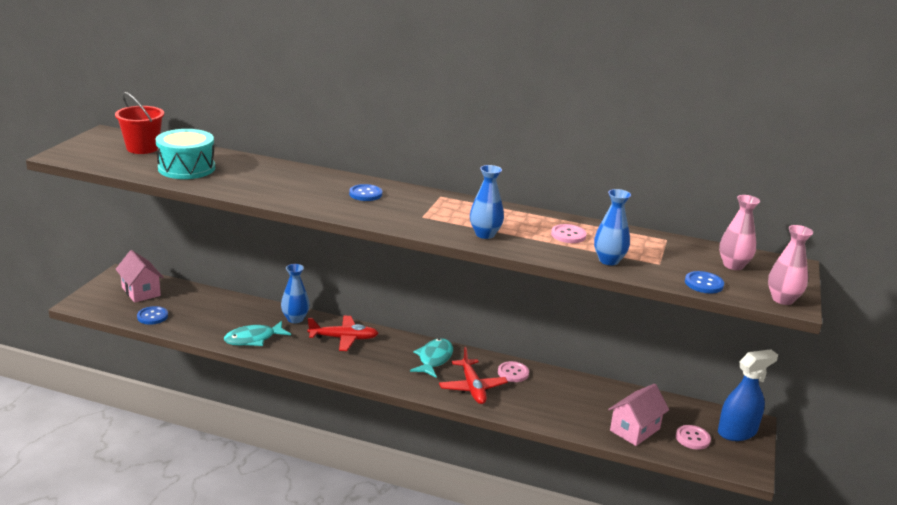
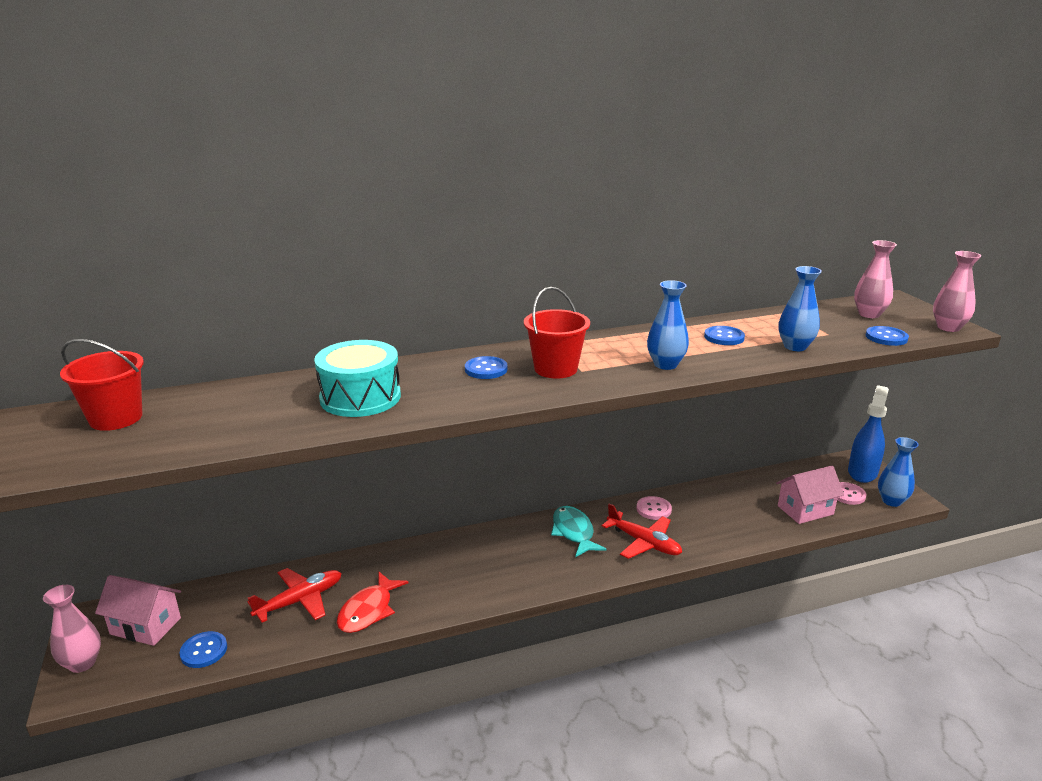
camera: 35 degrees left, 0 degrees up
turquoise drum [156,129,215,179] -> turquoise drum moved to [314,340,401,417]
turquoise fish [224,321,291,346] -> red fish [337,572,409,633]
blue vase [281,264,310,323] -> blue vase moved to [878,437,919,507]
red plane [308,316,379,351] -> red plane moved to [248,568,342,623]
pink button [551,224,587,243] -> blue button [704,326,745,345]
pink house [608,384,669,446] -> pink house turned 60 degrees clockwise [776,466,844,524]
none -> pink vase [43,585,101,673]
none -> red bucket [524,287,590,379]

